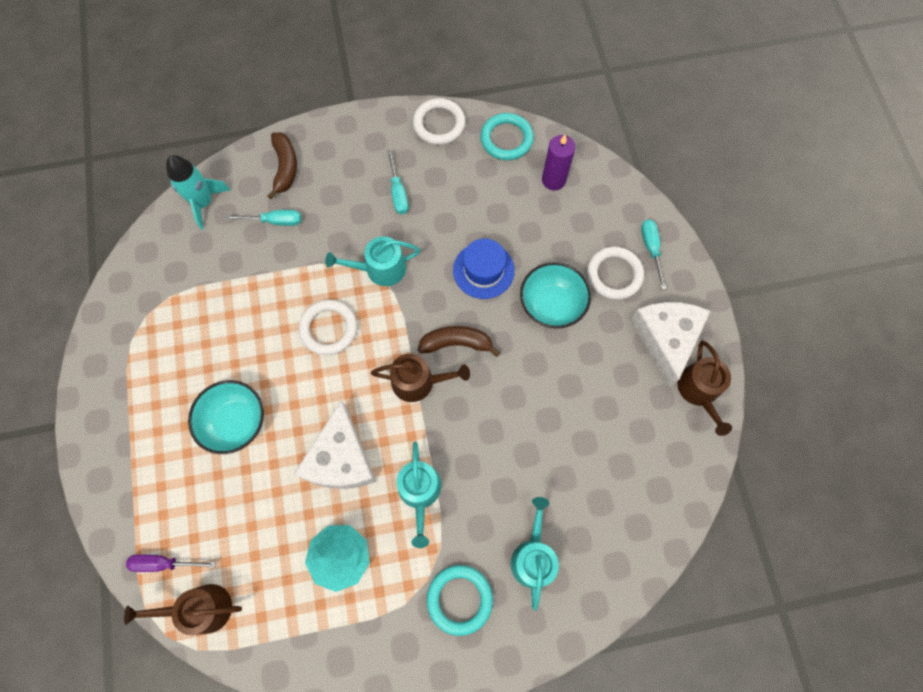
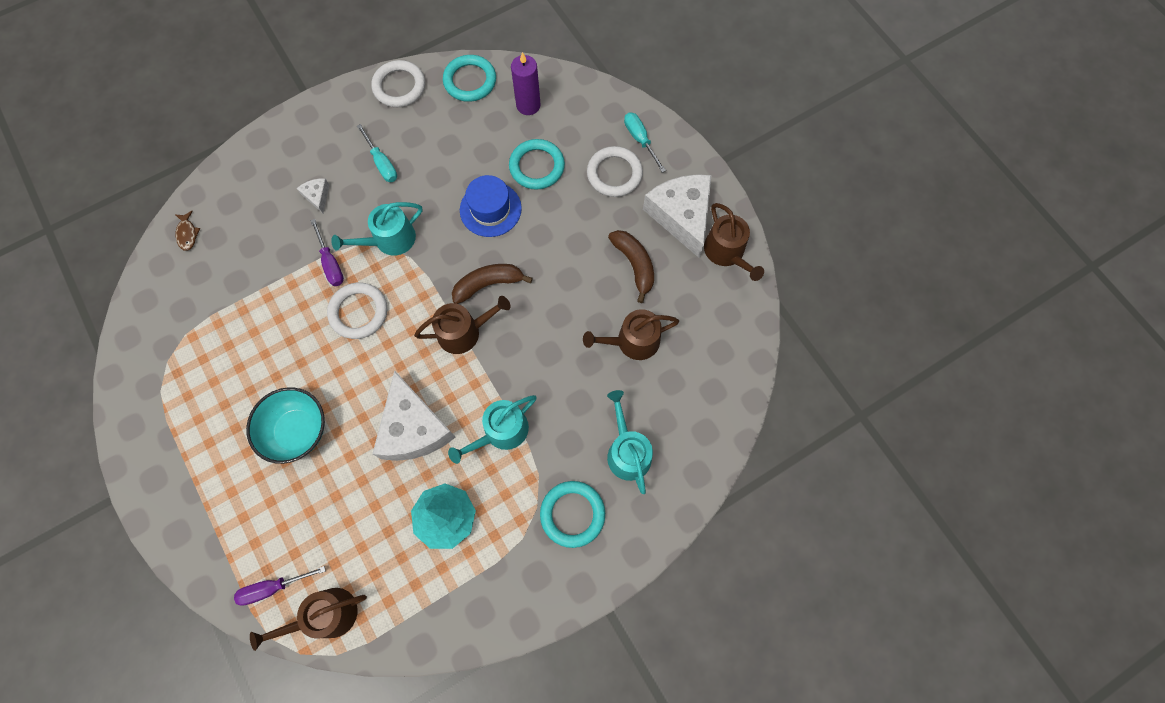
camera: 20 degrees left, 0 degrees up
turquoise rocket [166,155,230,230] -> brown fish [176,211,200,251]
turquoise screwdriver [226,210,301,226] -> none
brown banana [267,132,297,199] -> brown banana moved to [608,230,654,303]
turquoise watering can [397,441,441,548] -> turquoise watering can turned 75 degrees clockwise [448,395,537,464]
turquoise bowl [520,262,591,329] -> none
none -> white cheese [297,179,330,213]
none -> purple screwdriver [311,219,344,286]
none -> turquoise ring [509,139,565,190]
none -> brown watering can [583,309,679,360]

